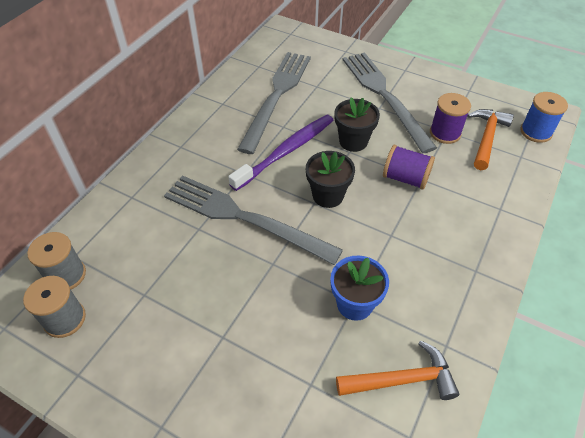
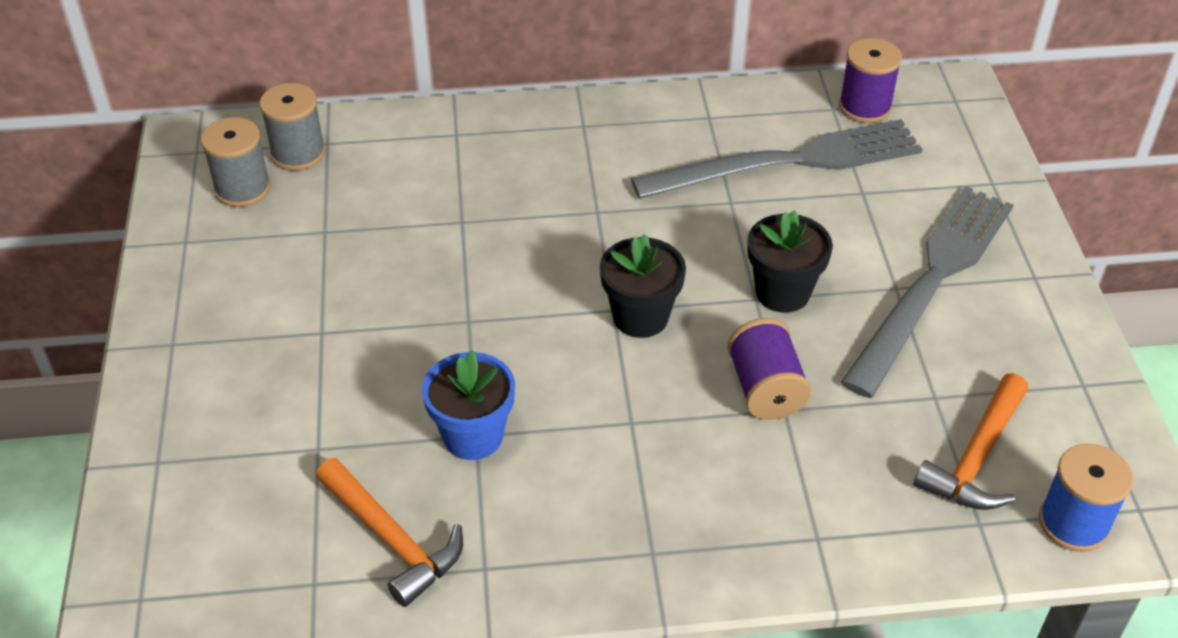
camera: 55 degrees right, 5 degrees down
grey fork [164,175,343,265] -> none
purple toothbrush [228,115,334,191] -> none
purple spool [430,93,471,144] -> purple spool moved to [839,38,902,123]
orange hammer [468,109,514,170] -> orange hammer turned 135 degrees clockwise [914,373,1028,510]

